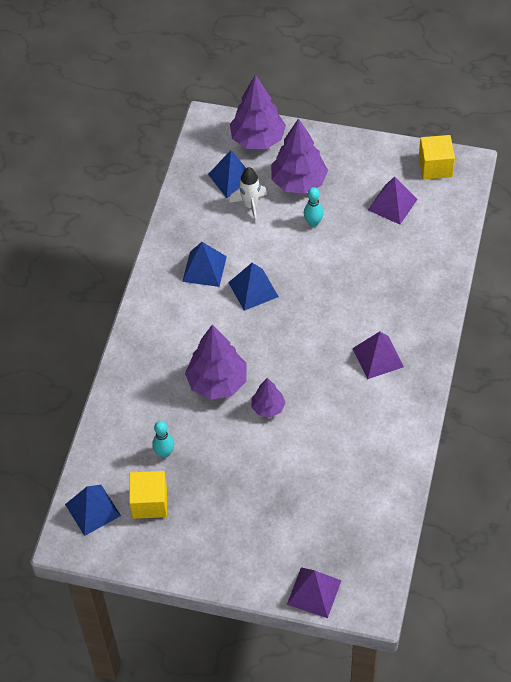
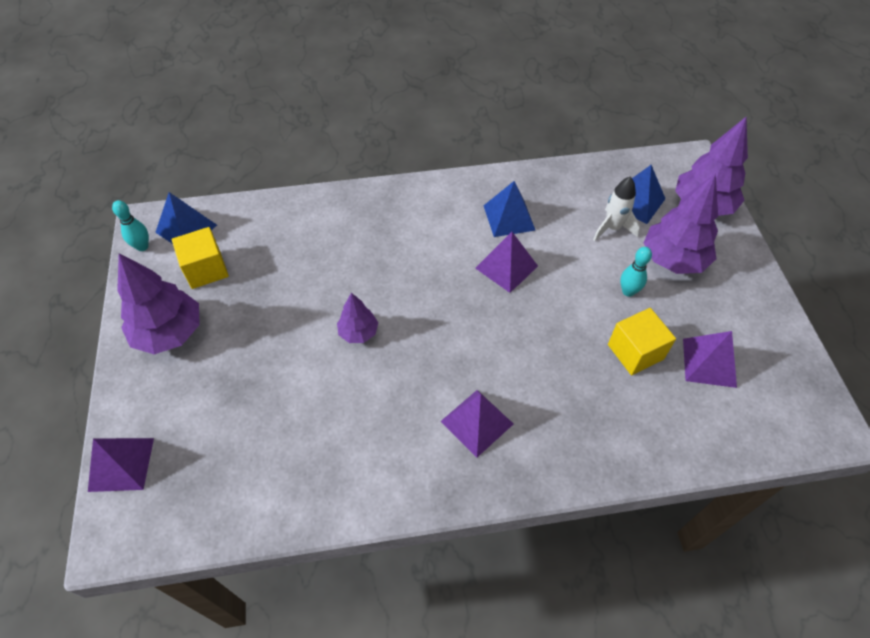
camera: 65 degrees right, 0 degrees up
turquoise bowling pin [152,421,174,458] -> turquoise bowling pin moved to [112,200,149,251]
purple tree [185,325,247,400] -> purple tree moved to [117,253,200,354]
blue pyramid [228,263,279,311] -> purple pyramid [475,232,538,293]
yellow cube [419,135,455,179] -> yellow cube moved to [608,308,676,375]

